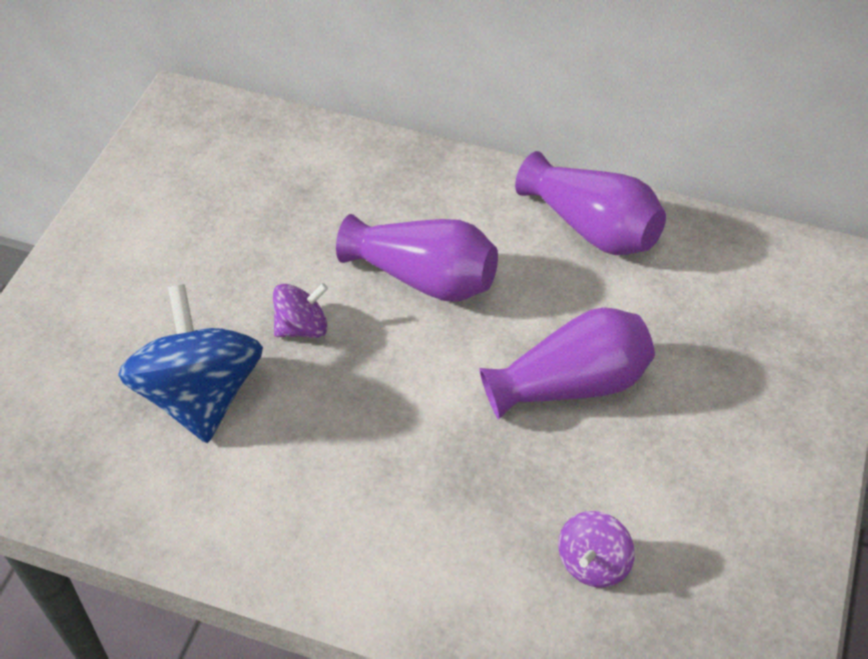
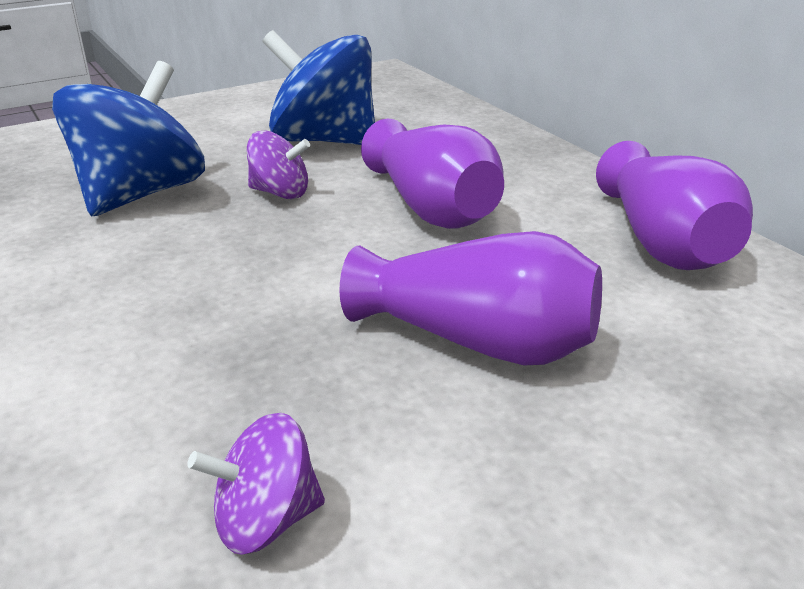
camera: 40 degrees right, 20 degrees down
none -> blue spinning top [262,30,375,145]

